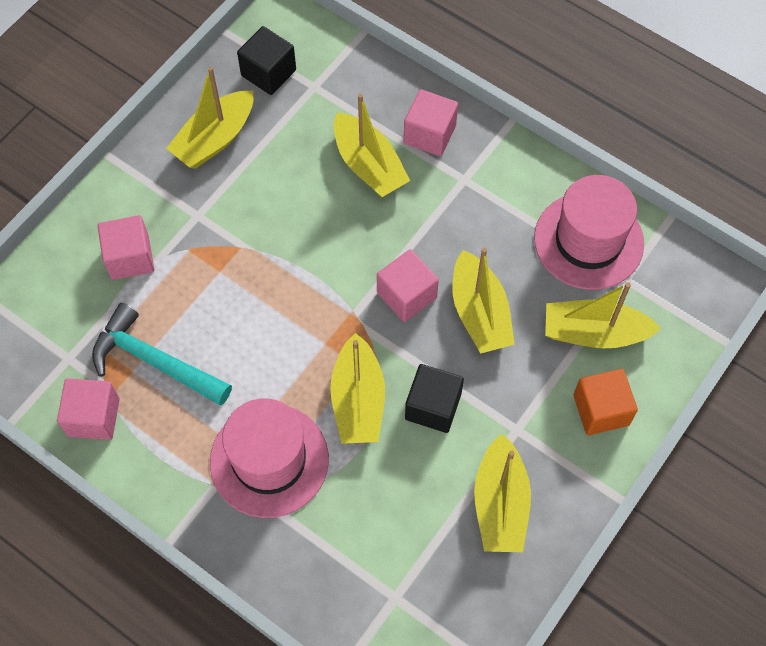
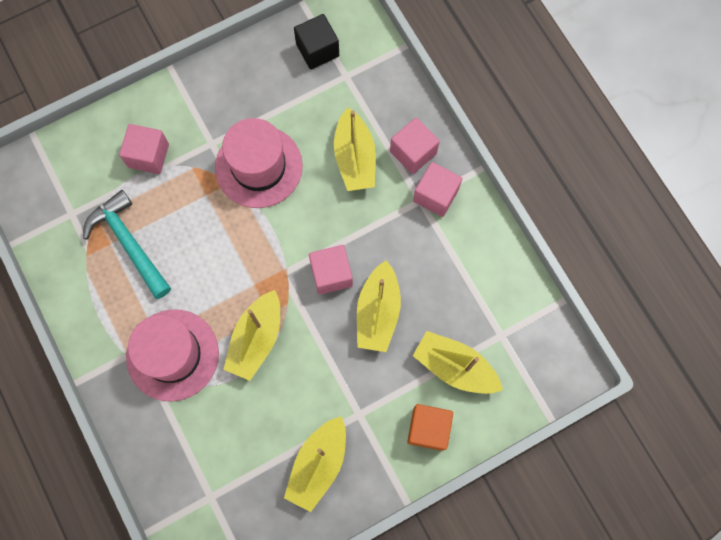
camera: 25 degrees right, 10 degrees up
pink cube [57,378,120,440] -> pink cube moved to [413,162,462,217]
yellow boat [166,67,254,169] -> none
black cube [405,364,464,433] -> none
pink hat [534,175,644,290] -> pink hat moved to [215,118,303,208]

